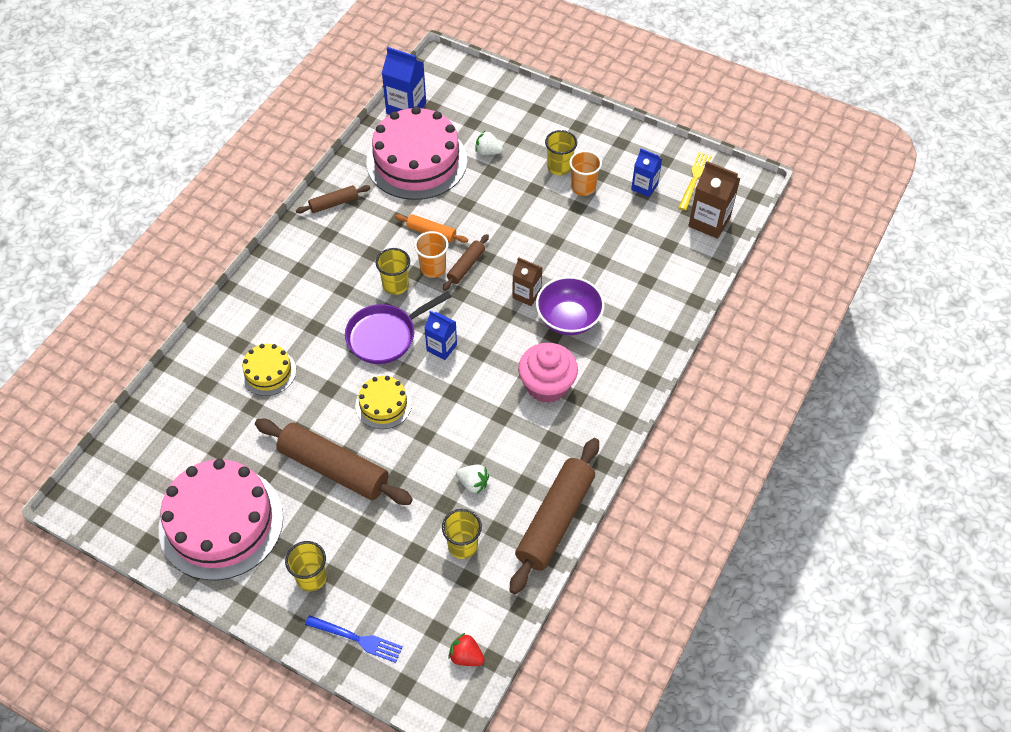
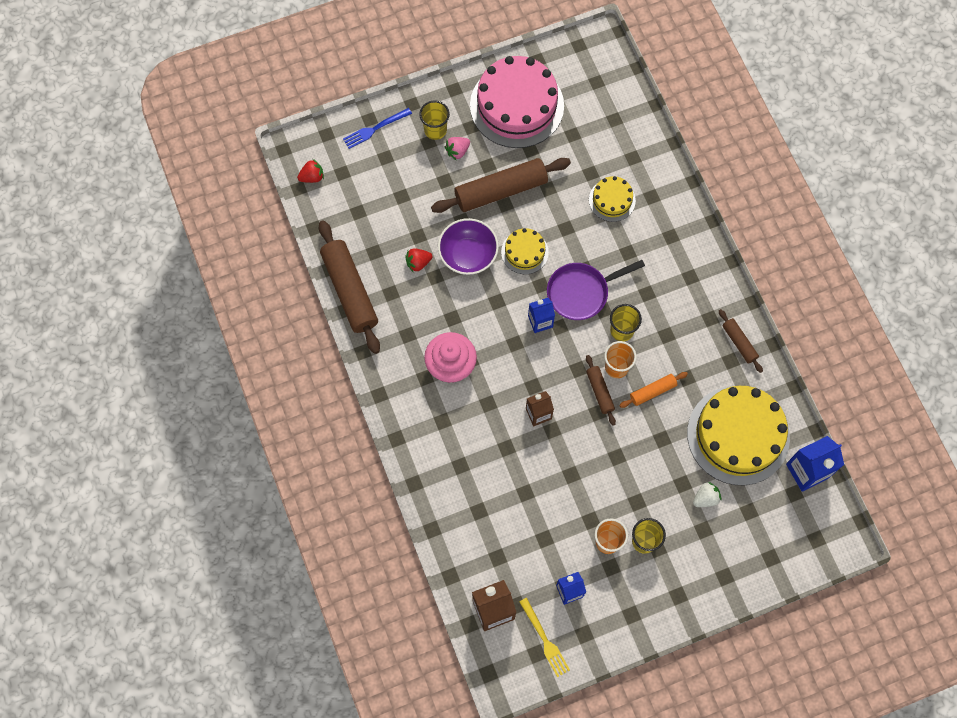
camera: 130 degrees right, 15 degrees up
brown rolling pin [296,185,370,214] -> brown rolling pin turned 45 degrees counterclockwise [719,309,763,373]
purple pan [345,291,452,364] -> purple pan turned 120 degrees counterclockwise [547,260,645,320]
pink cake [366,106,467,200] -> yellow cake [687,386,790,485]
yellow cup [442,509,482,559] -> none
white strawberry [456,465,489,494] -> red strawberry [405,249,432,272]
purple bowl [536,276,605,335] -> purple bowl moved to [438,218,499,275]
none -> pink strawberry [445,137,470,160]

